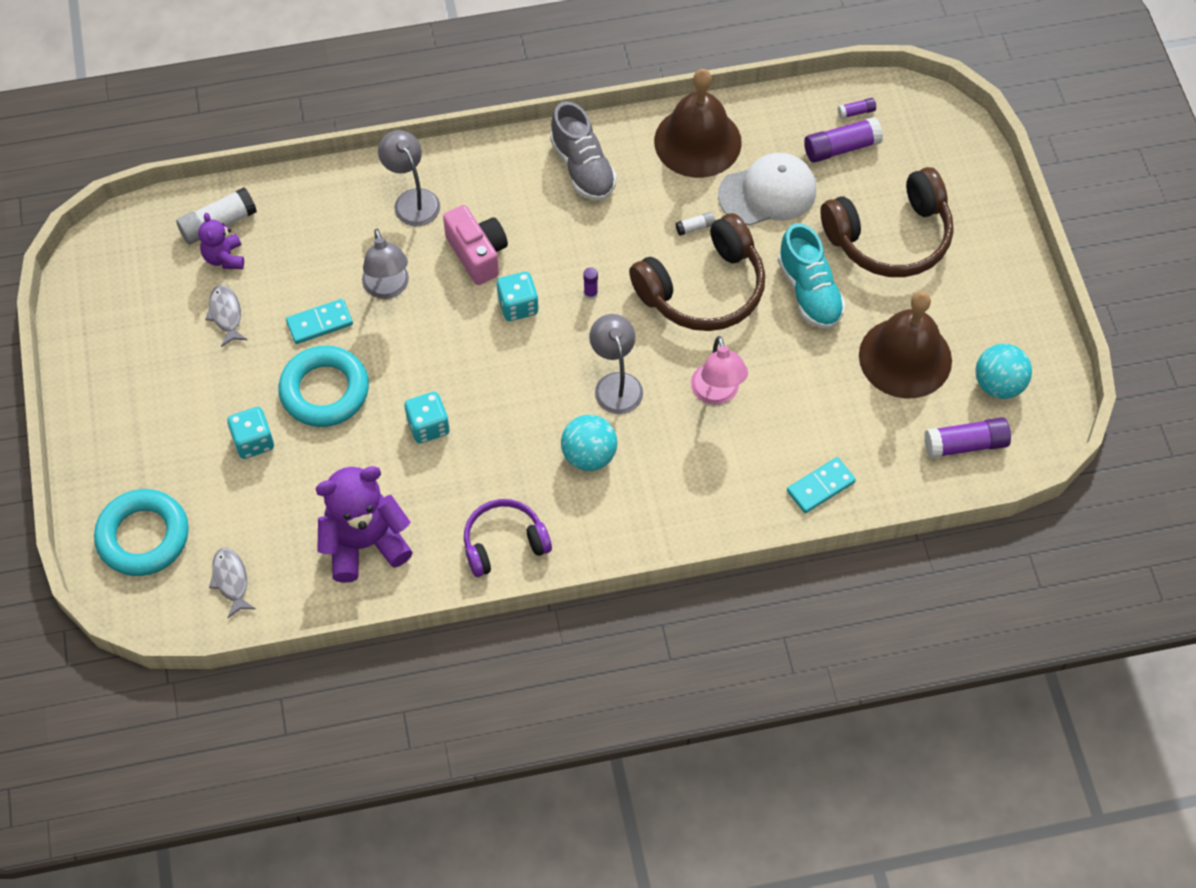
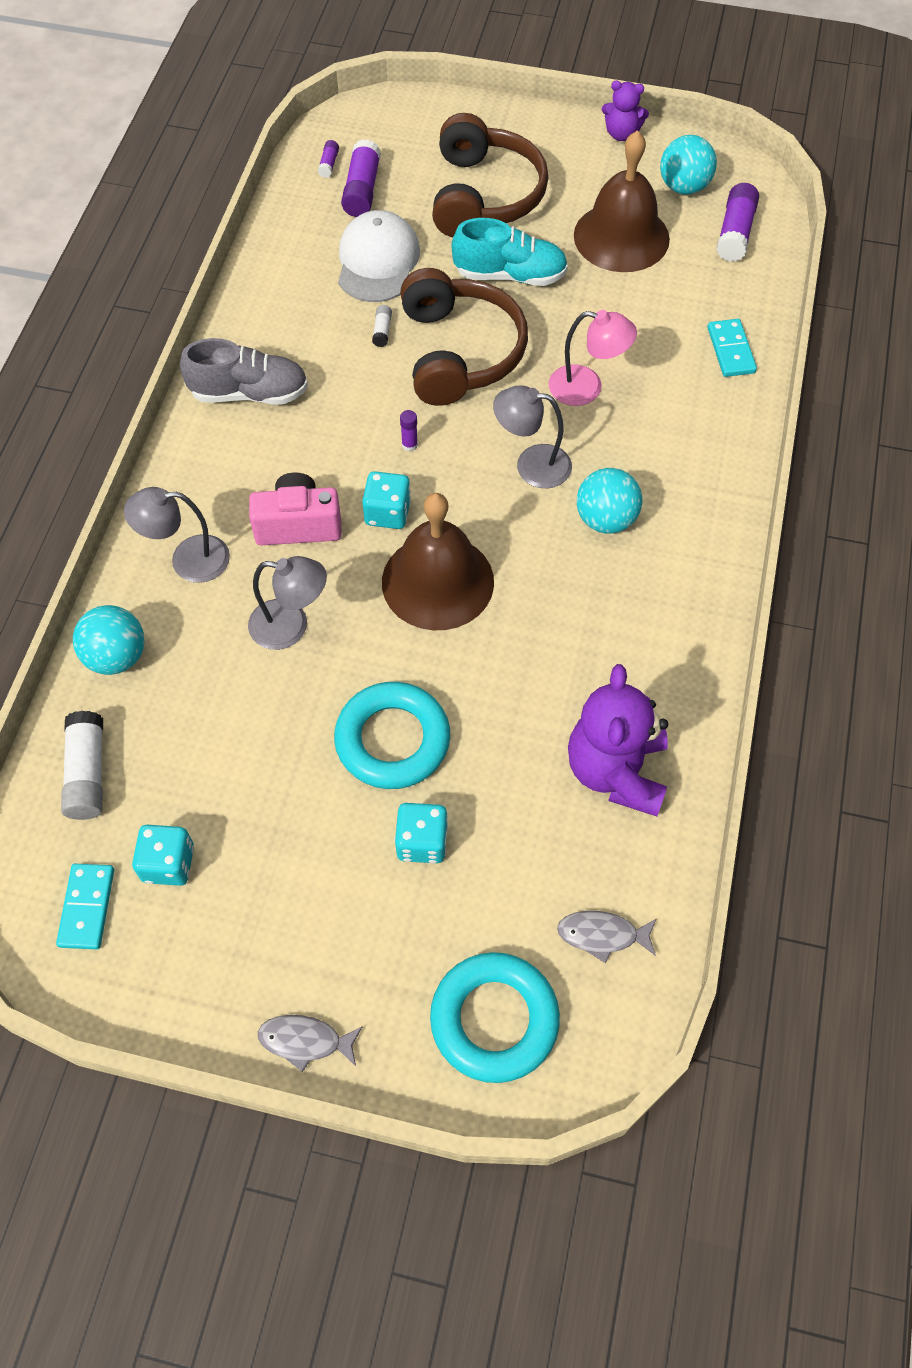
camera: 65 degrees left, 0 degrees up
purple teddy bear [198,213,244,269] -> purple teddy bear moved to [602,81,649,141]
grey fish [205,285,247,347] -> grey fish moved to [258,1015,363,1072]
turquoise domino [286,299,353,344] -> turquoise domino moved to [56,864,114,949]
turquoise dice [404,392,449,443] -> turquoise dice moved to [132,825,194,886]
purple headphones [464,499,552,577] -> none
brown bell [654,69,742,178] -> brown bell moved to [382,493,494,630]
none -> turquoise ball [73,605,145,675]

